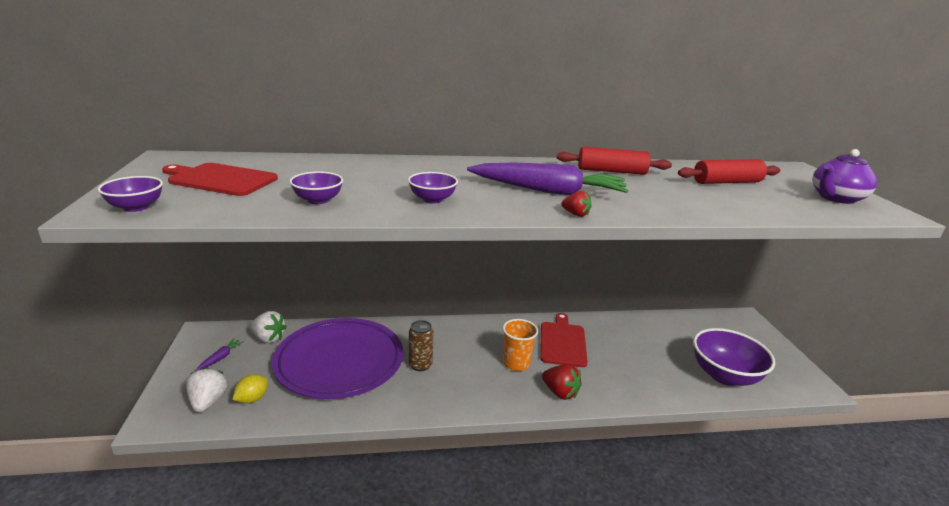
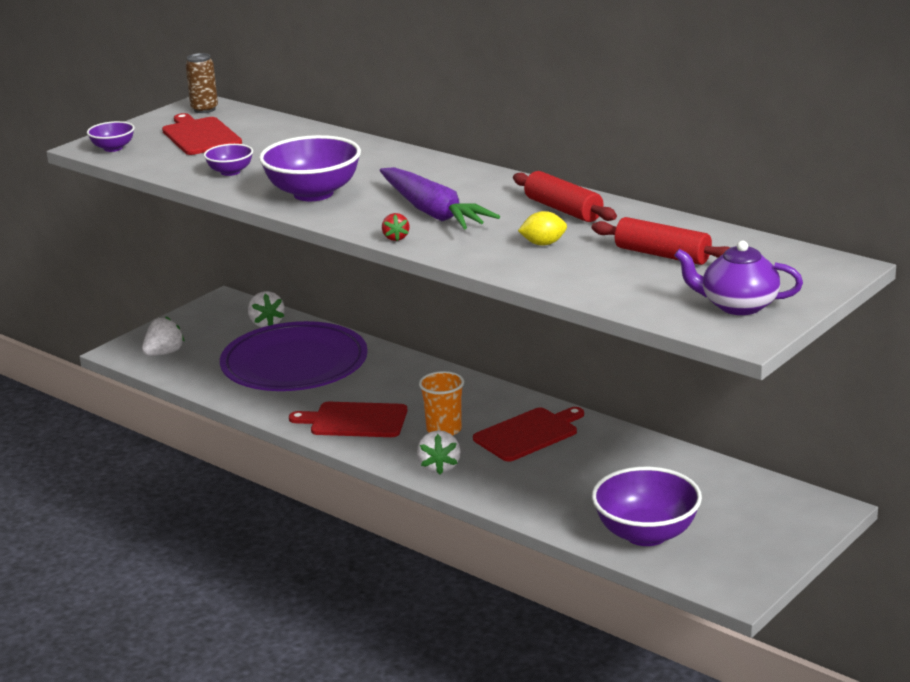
camera: 50 degrees right, 0 degrees up
purple carrot [196,339,243,371] -> none
yellow lemon [232,374,268,403] -> yellow lemon moved to [518,211,567,246]
purple bowl [408,172,458,204] -> purple bowl [259,135,361,201], size x1.97
brown can [409,320,433,371] -> brown can moved to [185,53,218,113]
red strawberry [542,364,582,400] -> white strawberry [417,430,461,474]
none -> red cutting board [289,402,408,437]

